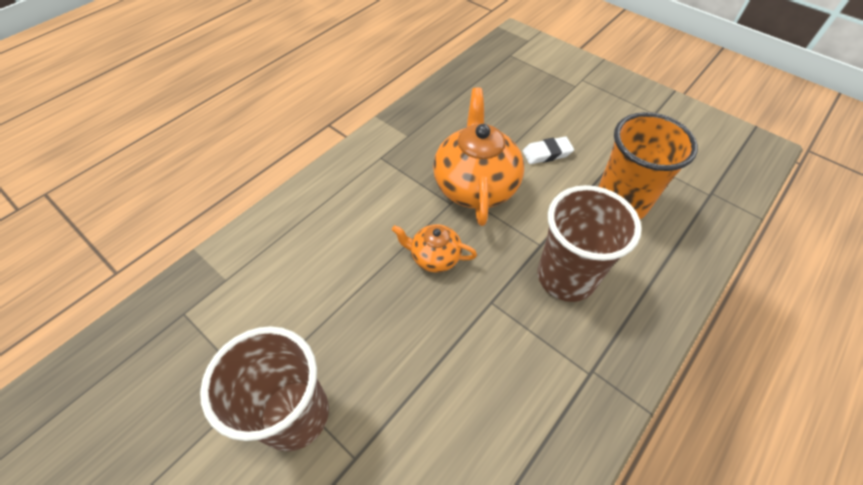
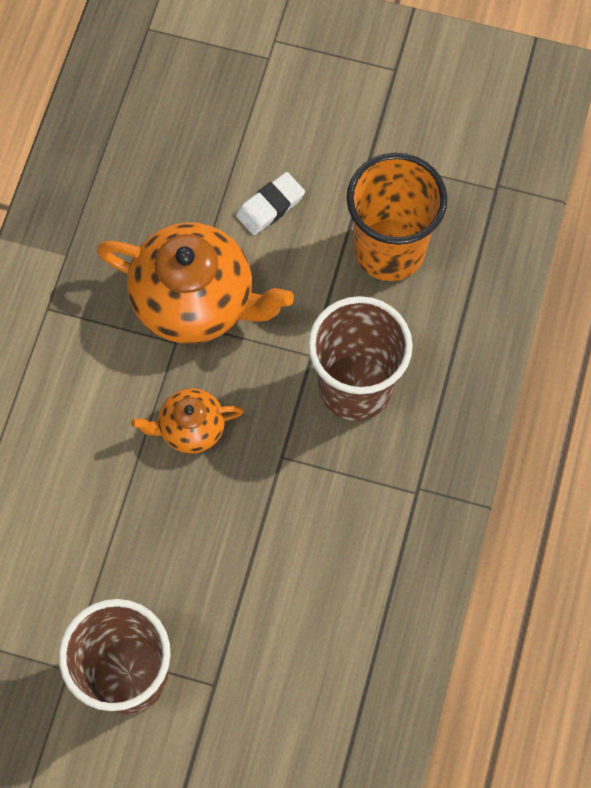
camera: 25 degrees left, 15 degrees up
orange teapot [433,88,524,226] -> orange teapot turned 135 degrees clockwise [97,222,294,344]

